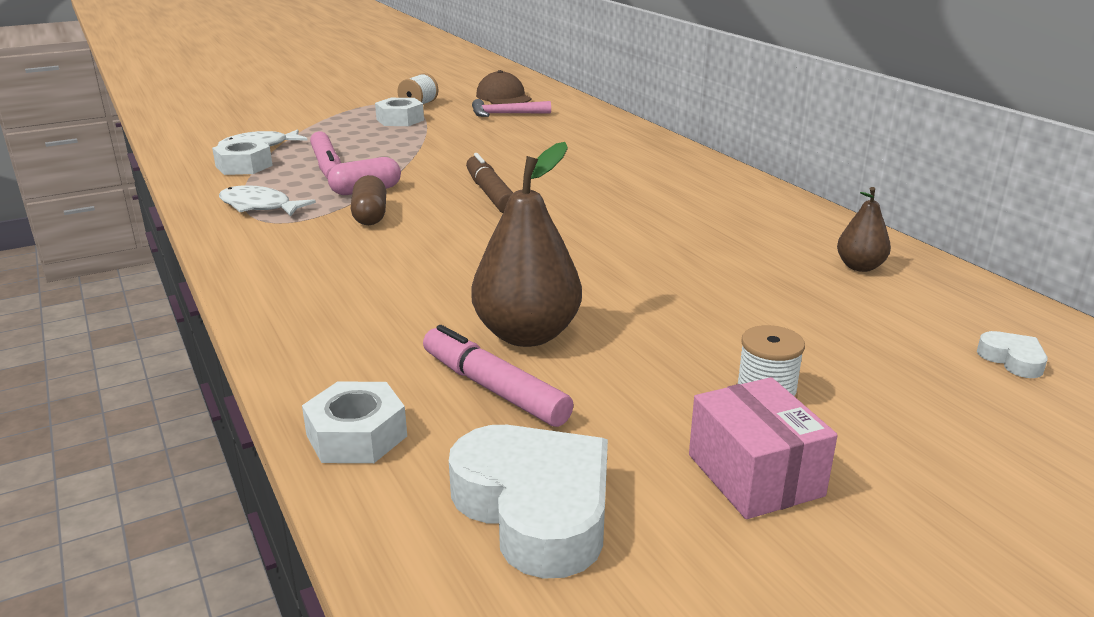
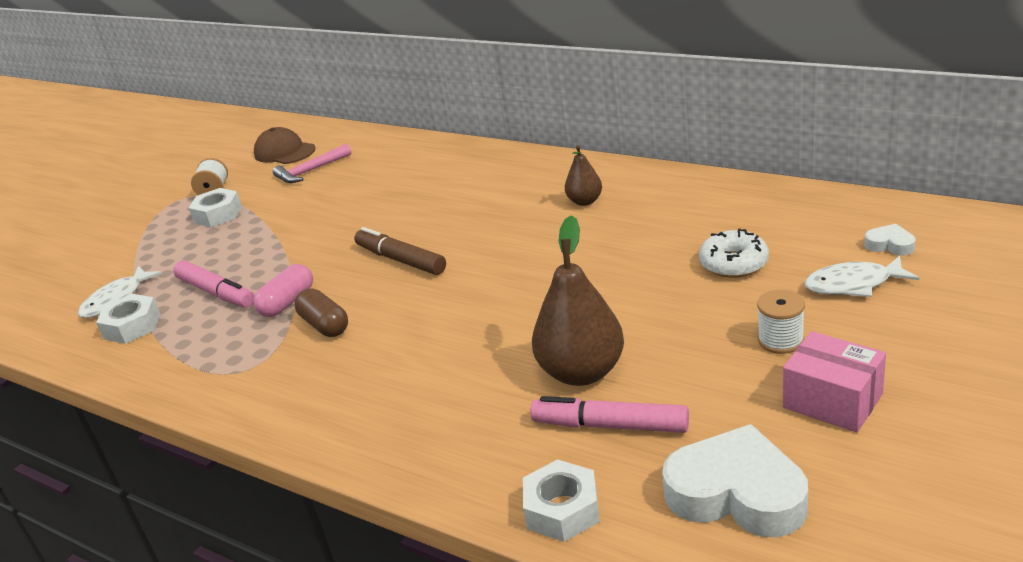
camera: 25 degrees left, 5 degrees up
white fish [219,185,316,217] -> white fish moved to [804,256,919,297]
brown pear [837,187,891,272] -> brown pear moved to [565,145,602,206]
none -> white donut [699,229,769,278]

